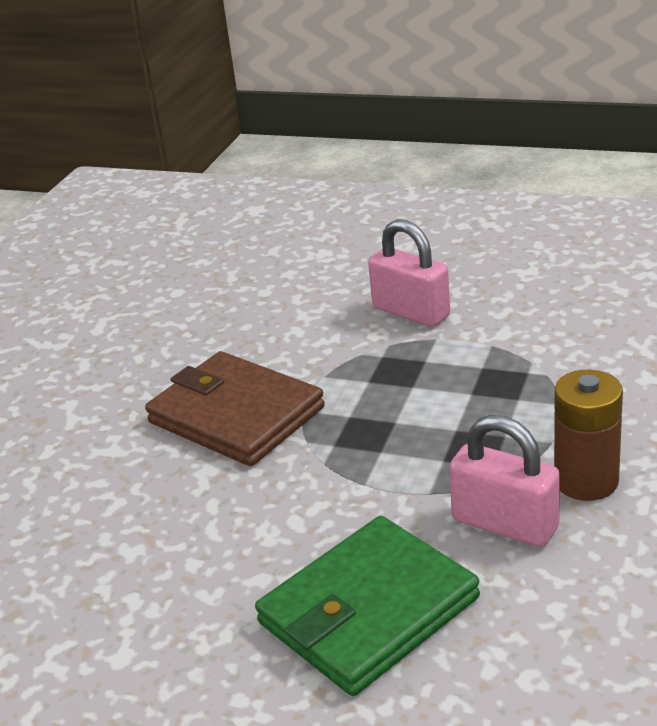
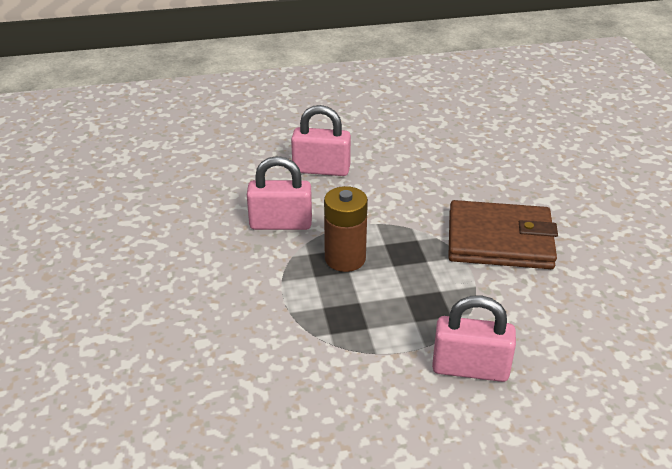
camera: 145 degrees right, 5 degrees up
green wallet [255,516,480,696] -> pink padlock [291,105,351,176]
brown battery [554,370,623,501] -> brown battery moved to [324,186,368,272]

